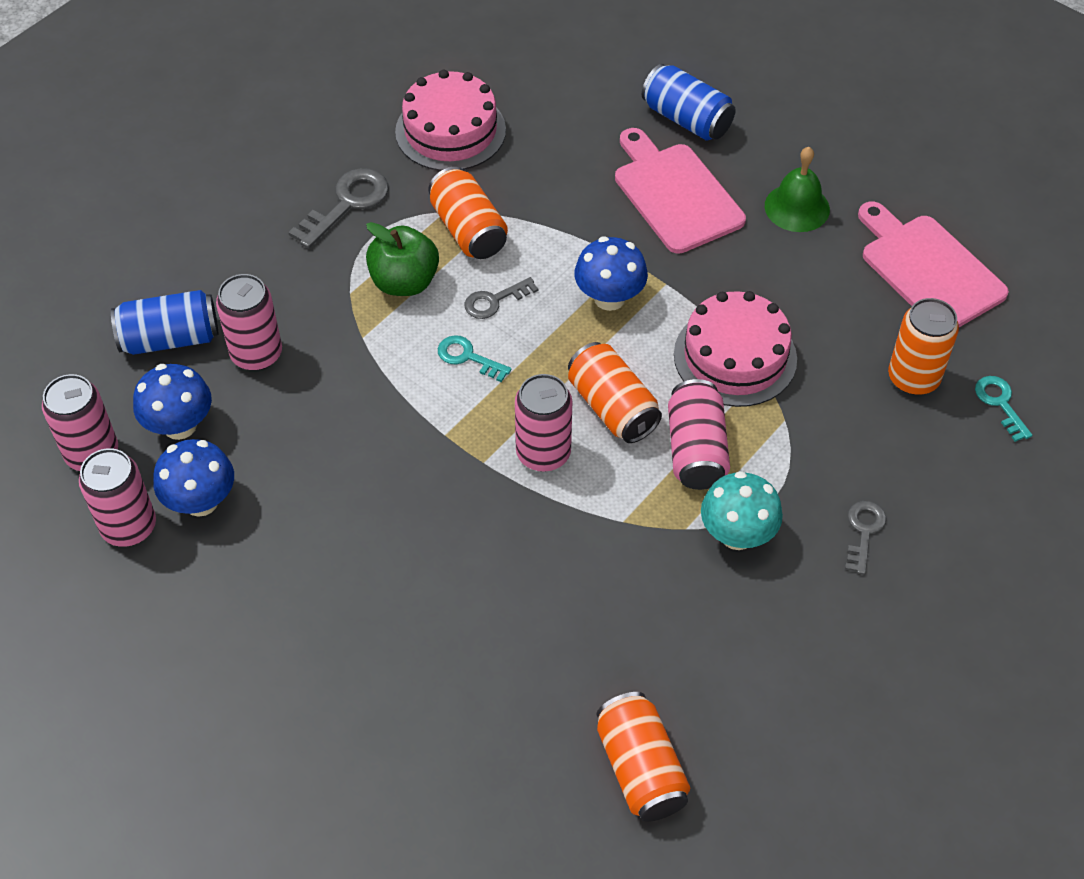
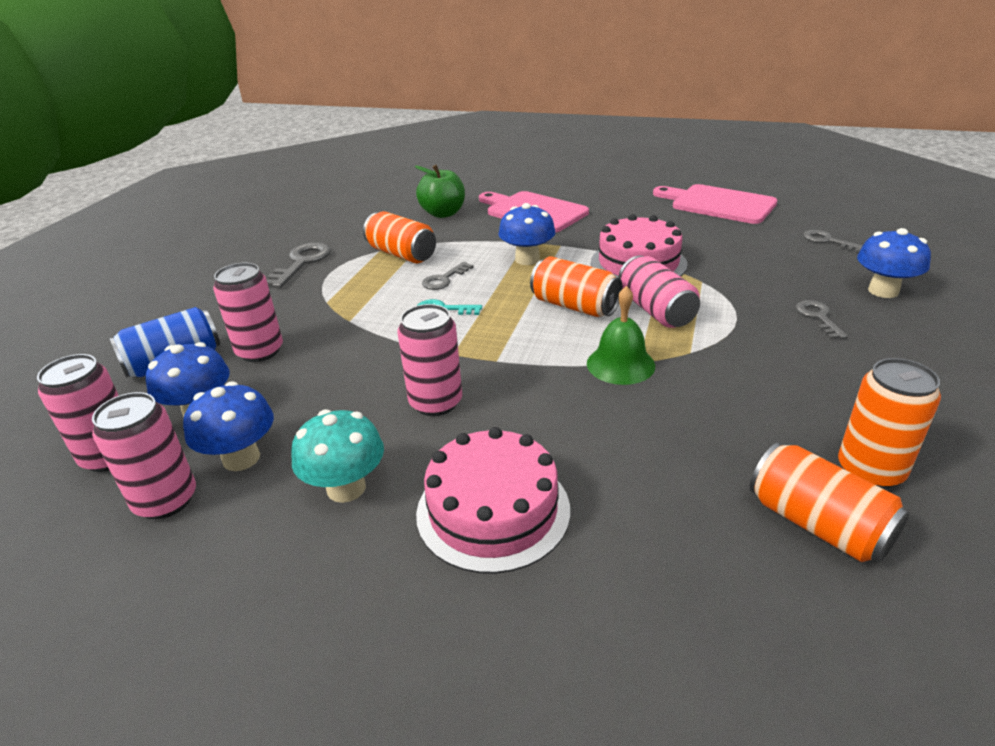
camera: 20 degrees left, 20 degrees down
green apple [366,222,439,296] -> green apple moved to [415,165,465,218]
pink cake [395,70,506,171] -> pink cake moved to [416,427,570,574]
pink can [515,374,572,472] -> pink can moved to [397,304,462,416]
blue can [642,64,736,140] -> none
turquoise mushroom [701,471,783,550] -> turquoise mushroom moved to [291,409,384,503]
green bell [765,147,830,232] -> green bell moved to [587,286,655,385]
orange can [888,298,959,395] -> orange can moved to [838,358,941,489]
turquoise key [975,376,1032,442] -> grey key [803,230,863,253]
none -> blue mushroom [857,228,931,298]

